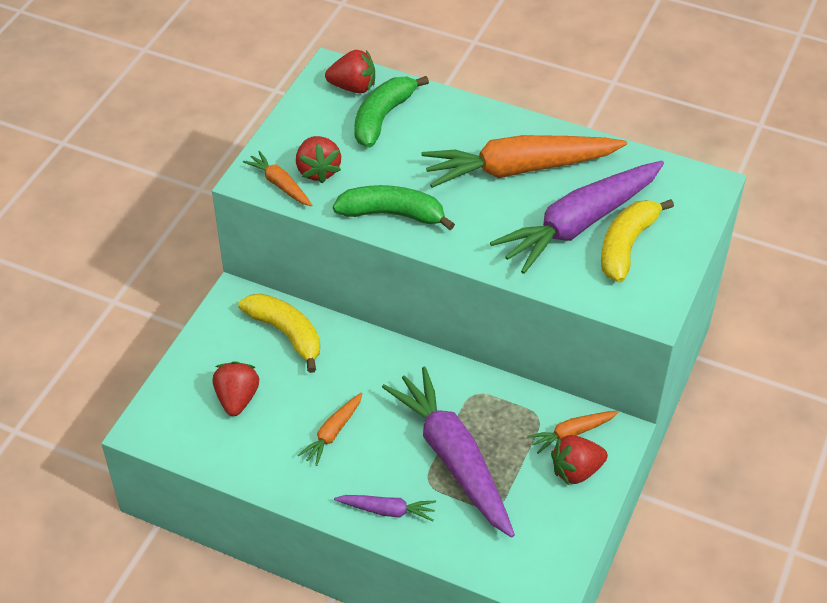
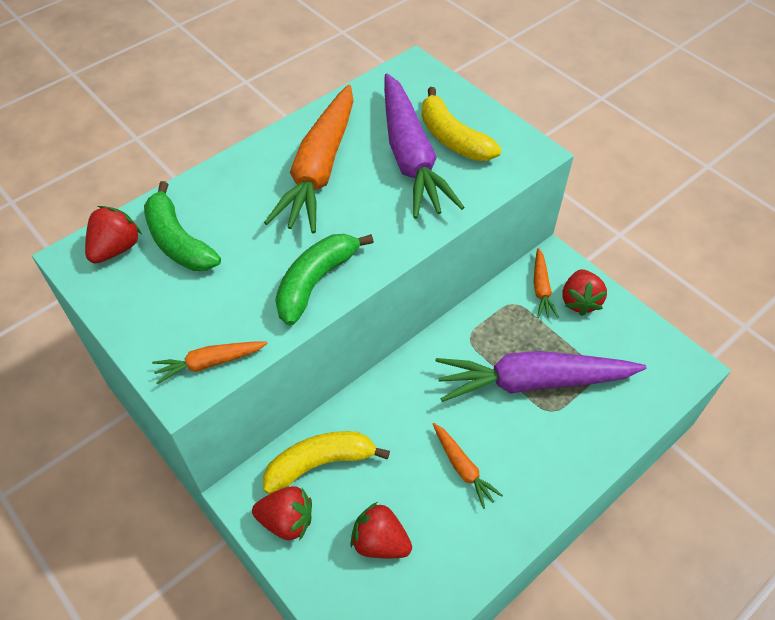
camera: 65 degrees left, 5 degrees up
red strawberry [296,136,341,184] -> red strawberry moved to [252,486,312,541]
purple carrot [334,495,436,521] -> none

